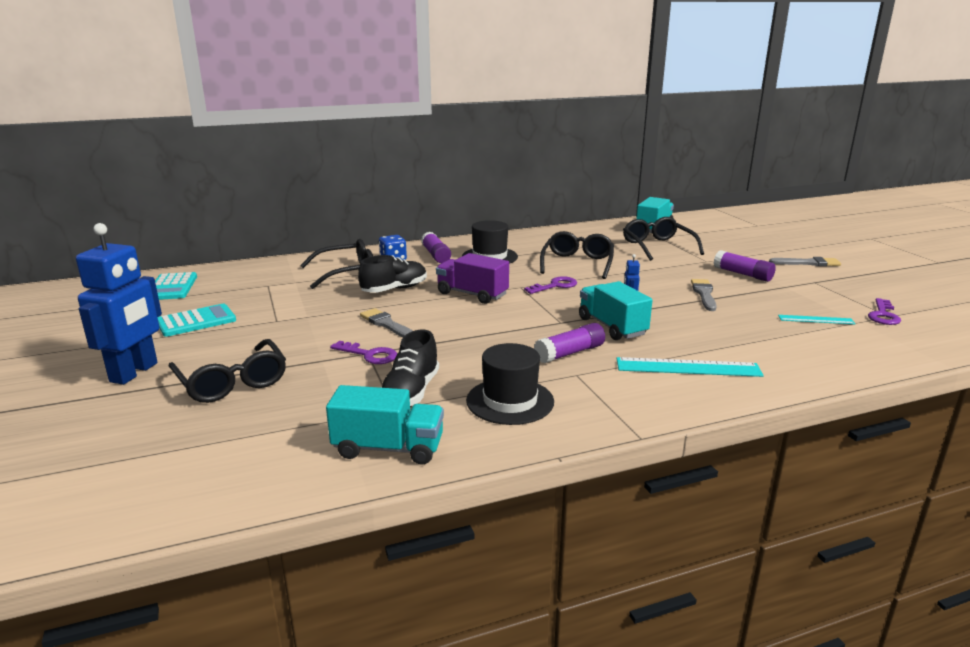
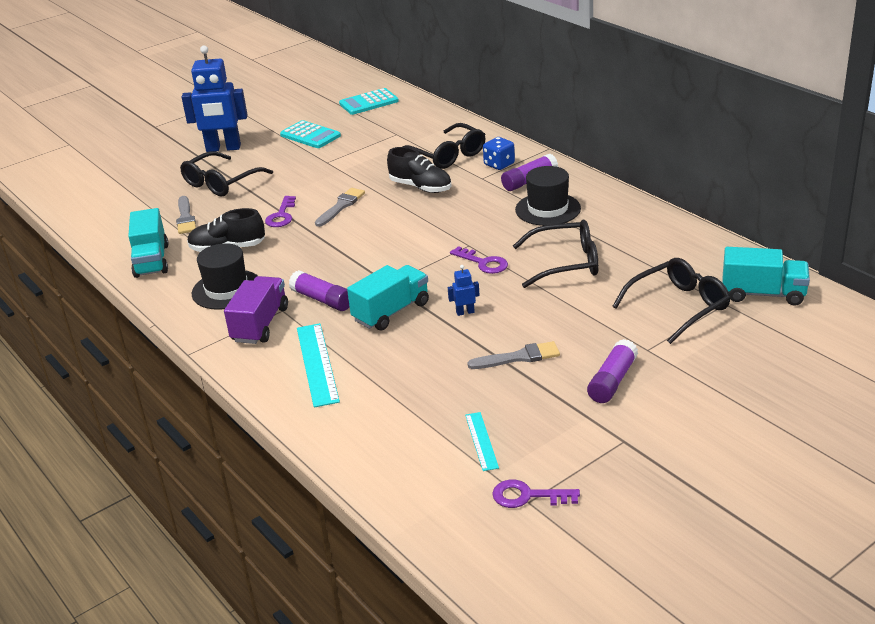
camera: 75 degrees right, 10 degrees up
purple truck [436,253,509,304] -> purple truck moved to [224,276,288,344]
grey brush [769,257,841,266] -> grey brush moved to [176,196,196,234]

